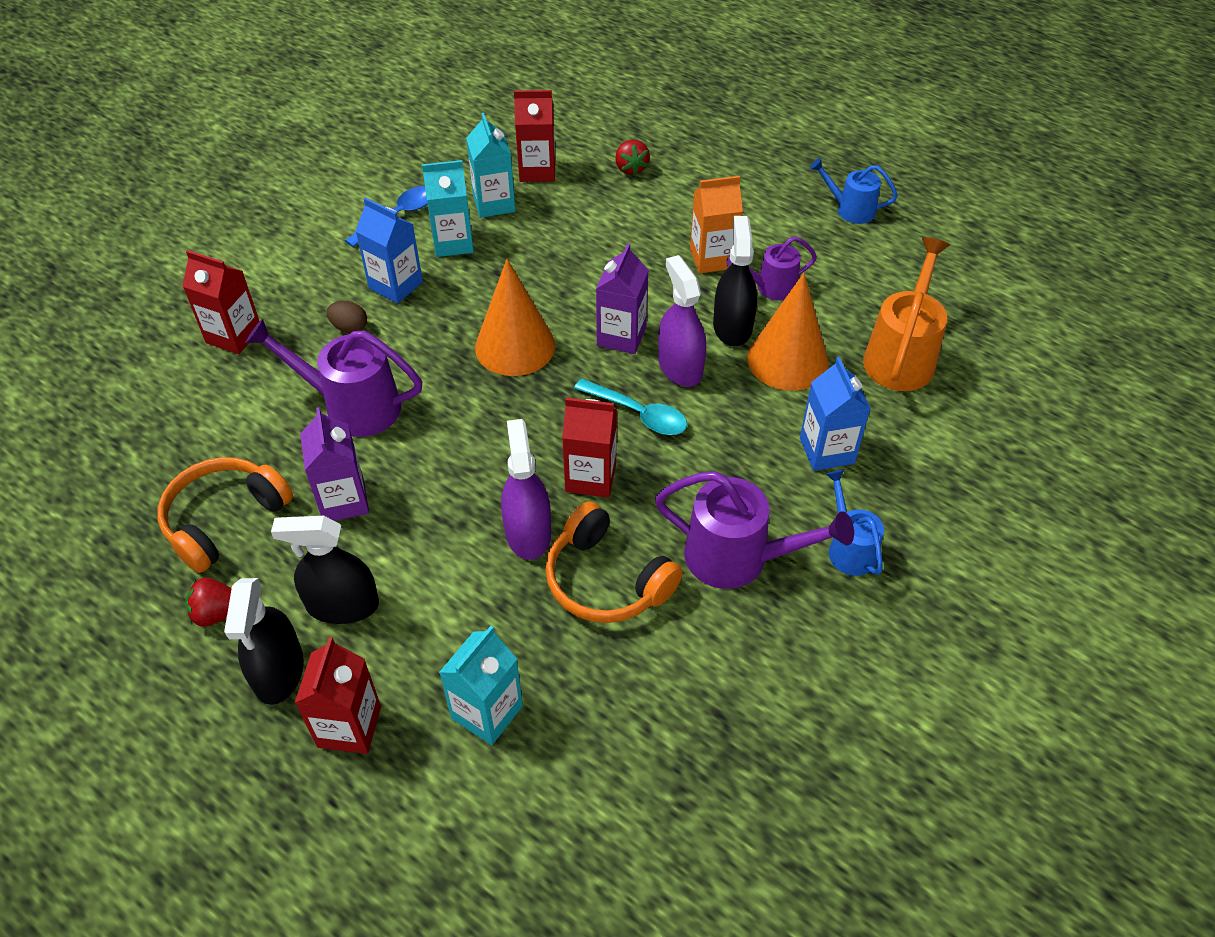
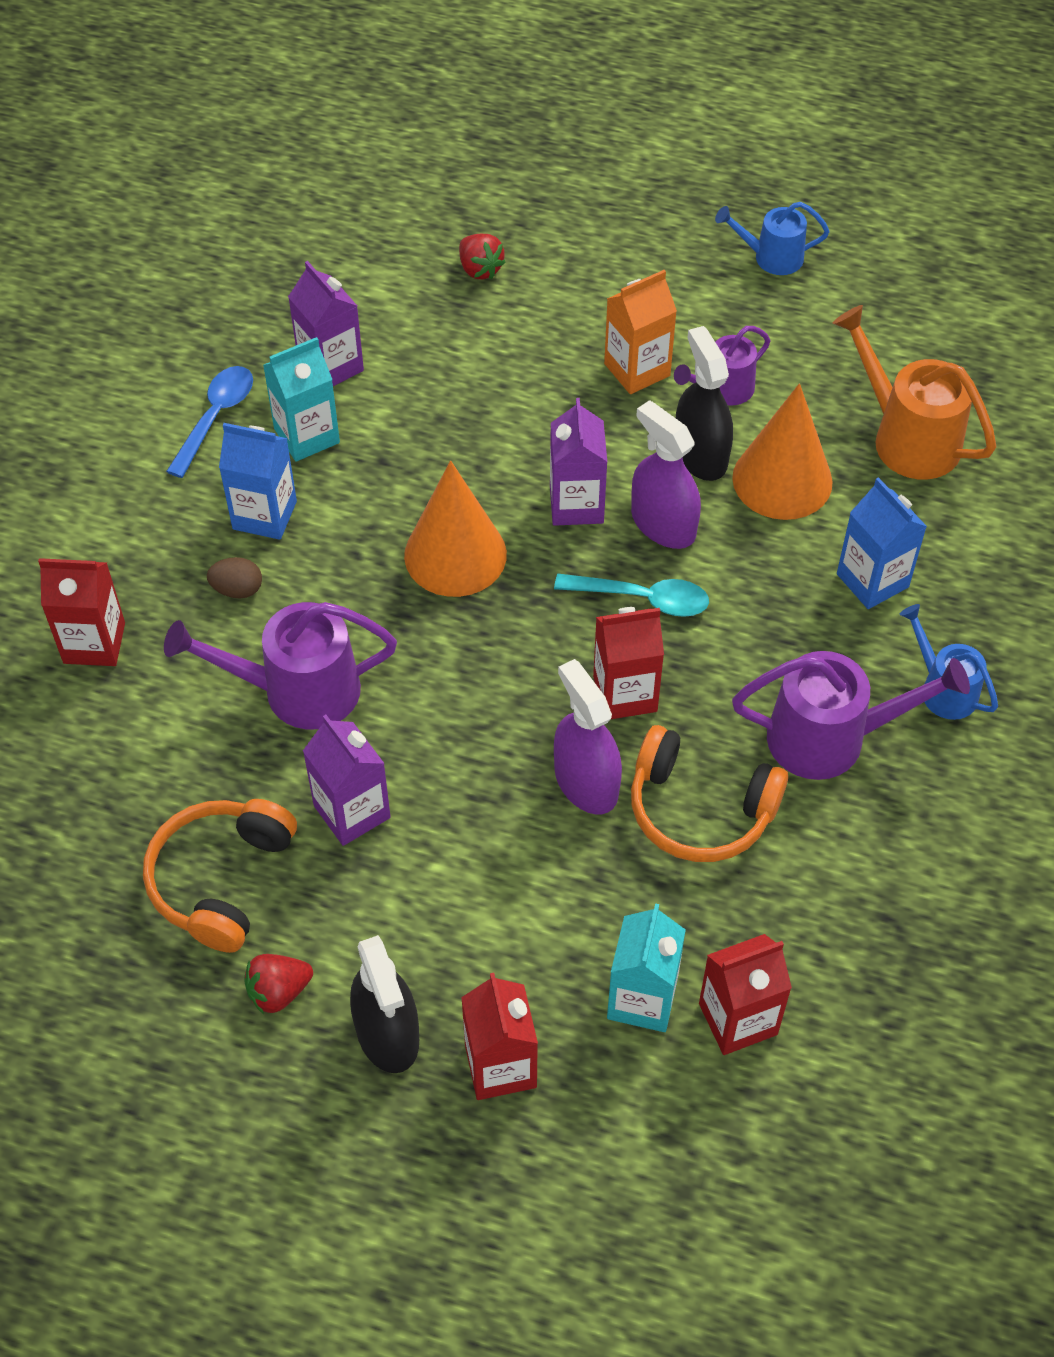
camera: 20 degrees left, 5 degrees up
black spray bottle [271,516,379,624] -> none
turquoise carton [466,113,515,218] -> purple carton [288,261,364,386]
red carton [514,90,555,182] -> red carton moved to [699,934,792,1055]
orange watering can [863,237,950,391] -> orange watering can turned 45 degrees counterclockwise [833,305,996,480]

